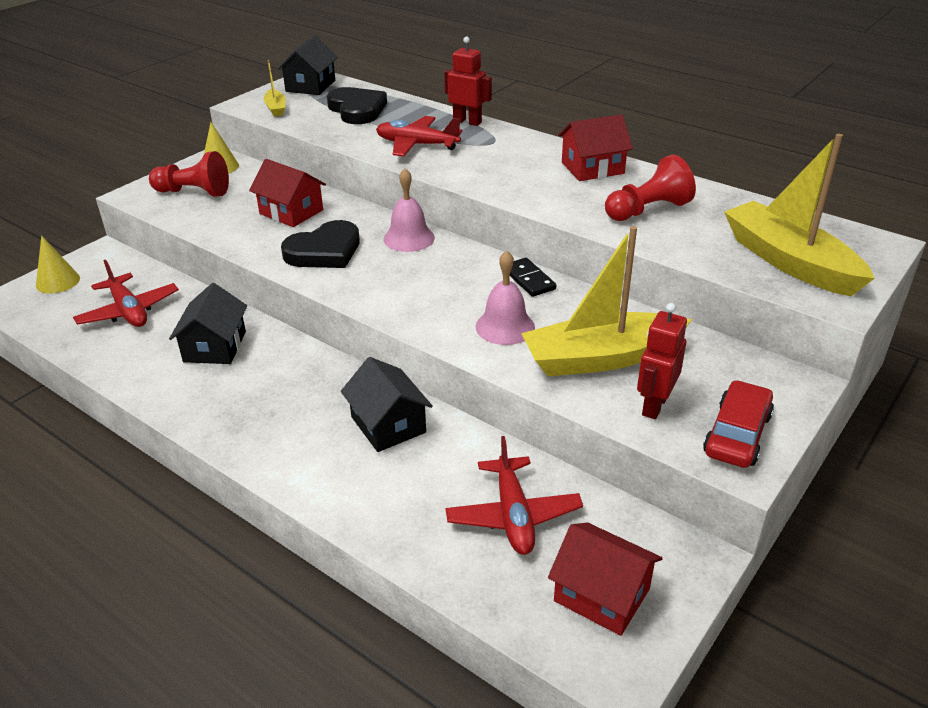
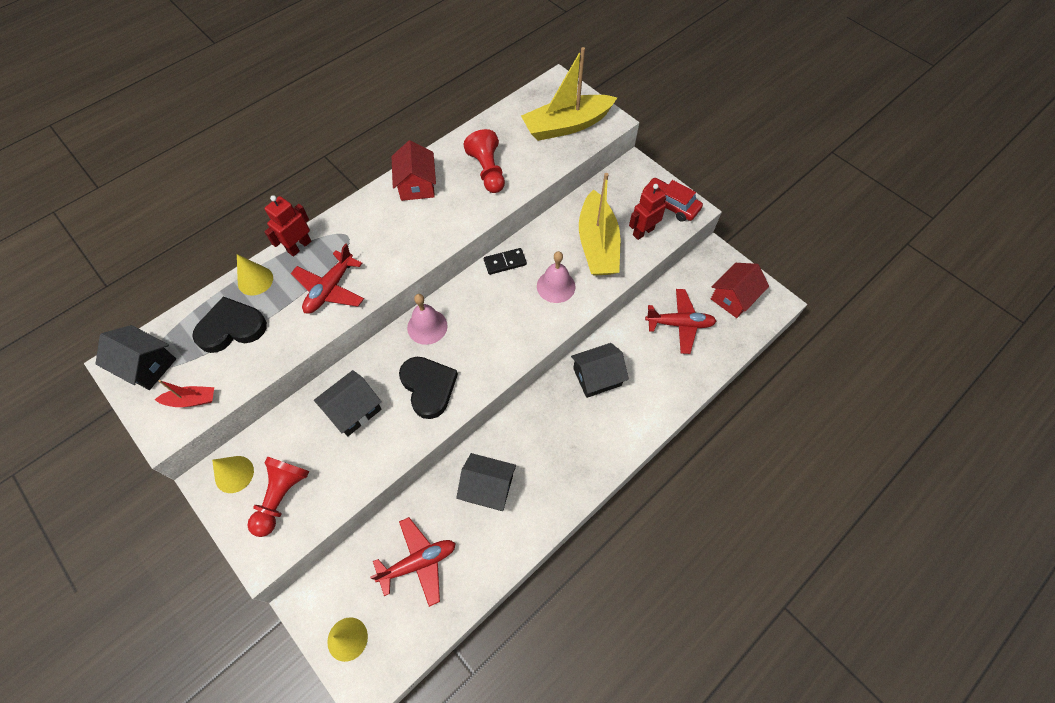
camera: 80 degrees left, 25 degrees up
red house [249,159,326,227] -> black house [314,370,382,437]
yellow boat [264,60,286,117] -> red boat [154,380,214,407]
red robot [637,303,687,419] -> red robot turned 105 degrees clockwise [629,184,666,240]
none -> yellow cone [237,254,273,296]

